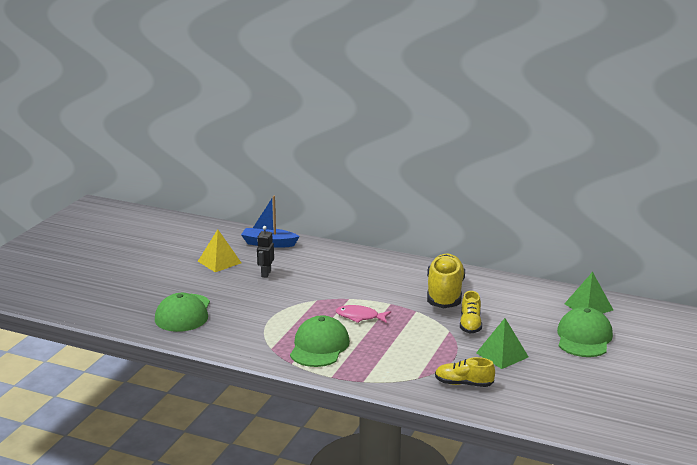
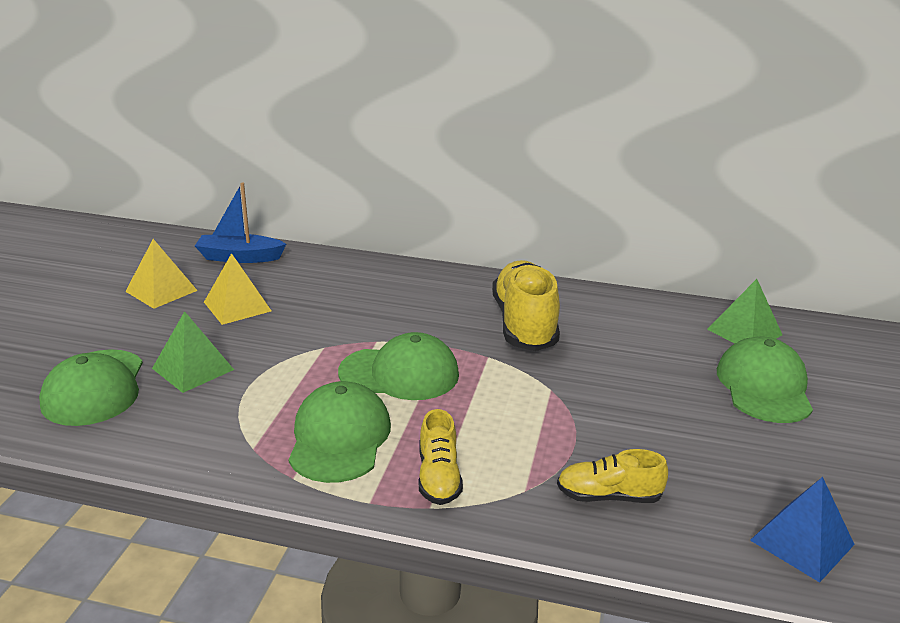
camera: 10 degrees left, 5 degrees up
black robot [257,226,274,278] -> yellow pyramid [204,253,271,325]
pink fish [336,305,391,323] -> green cap [338,332,459,400]
yellow shoe [460,291,482,334] -> yellow shoe moved to [419,409,463,505]
green pyramid [476,318,529,369] -> green pyramid moved to [152,311,234,393]
none -> blue pyramid [750,477,855,582]

